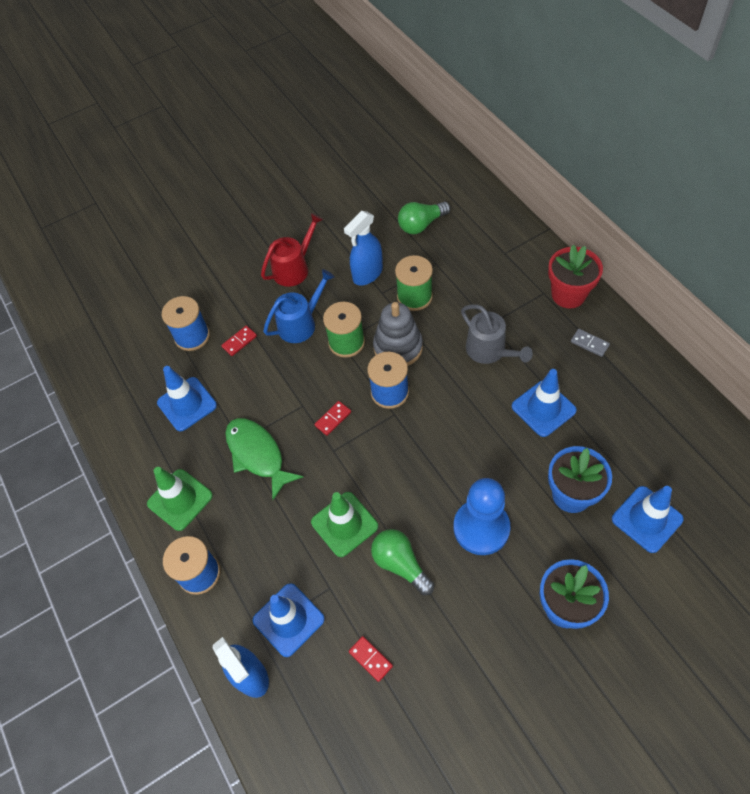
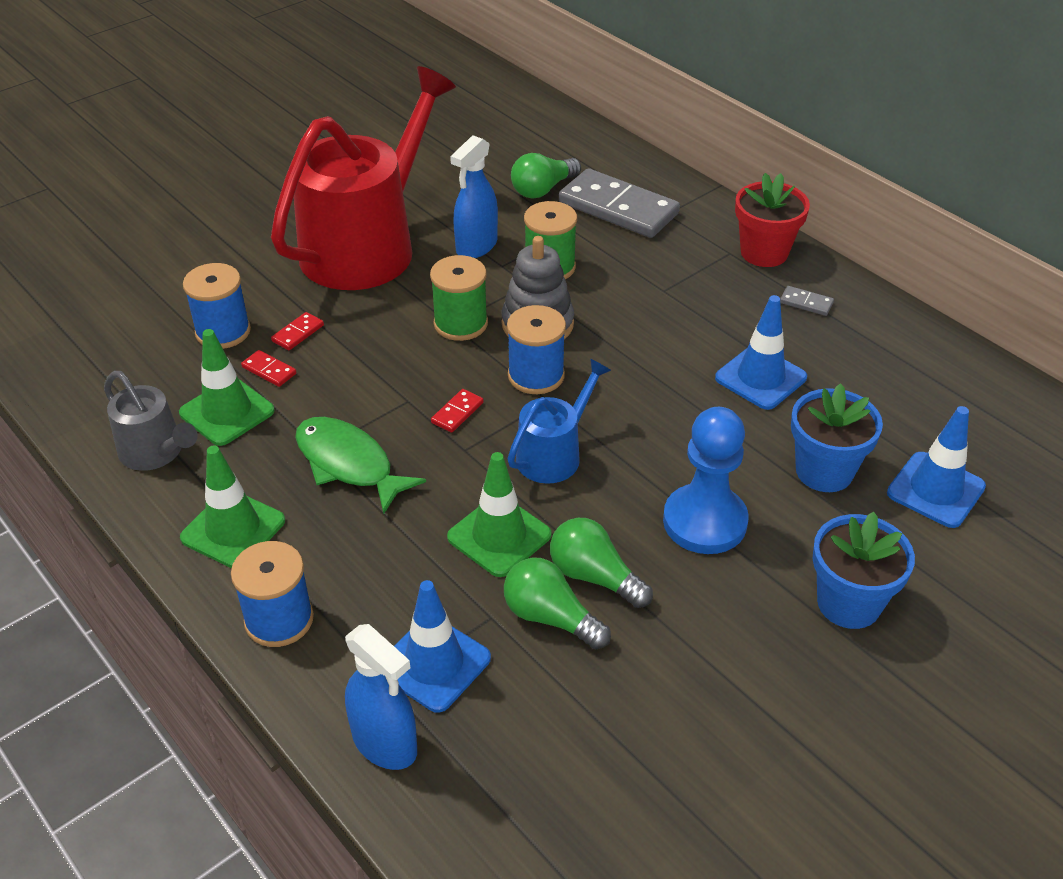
camera: 15 degrees left, 15 degrees down
blue traffic cone [157,366,217,431] -> green traffic cone [179,329,275,446]
red watering can [261,213,323,287] -> red watering can [271,66,456,290], size x2.12
blue watering can [263,269,335,343] -> blue watering can moved to [507,359,611,484]
red domino [349,636,393,682] -> red domino moved to [241,350,297,387]
grey watering can [461,305,533,364] -> grey watering can moved to [104,371,198,471]
none -> green light bulb [504,558,611,649]
none -> grey domino [559,168,680,238]

